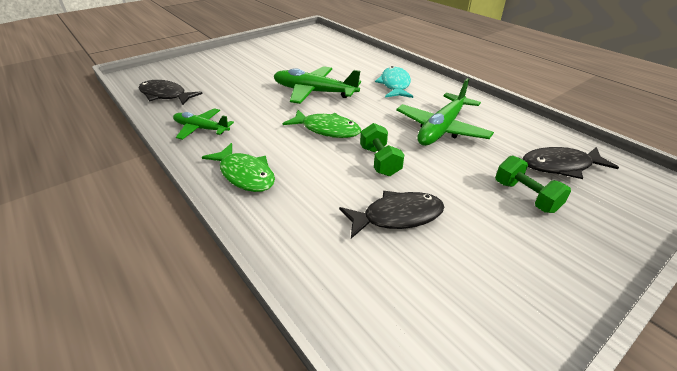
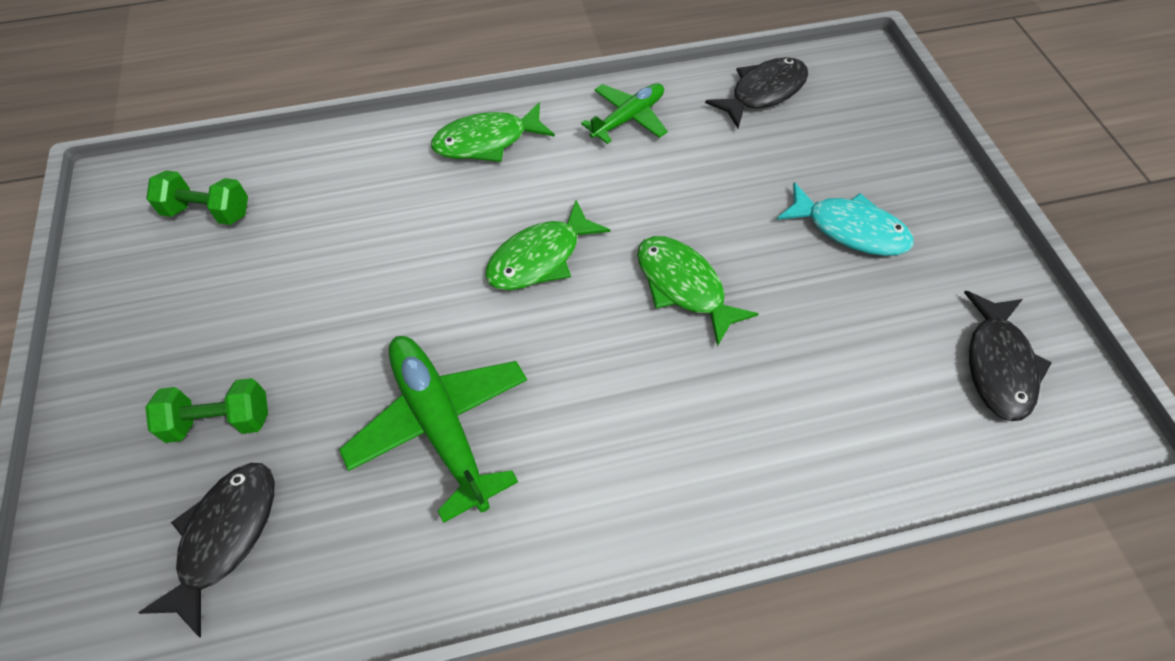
camera: 115 degrees right, 20 degrees up
green plane [274,66,361,104] -> green fish [637,236,759,347]
black fish [339,191,445,239] -> black fish moved to [964,291,1052,421]
green dumbbell [360,123,404,176] -> green dumbbell moved to [146,170,248,225]
turquoise fish [375,66,413,98] -> turquoise fish moved to [776,182,914,256]

